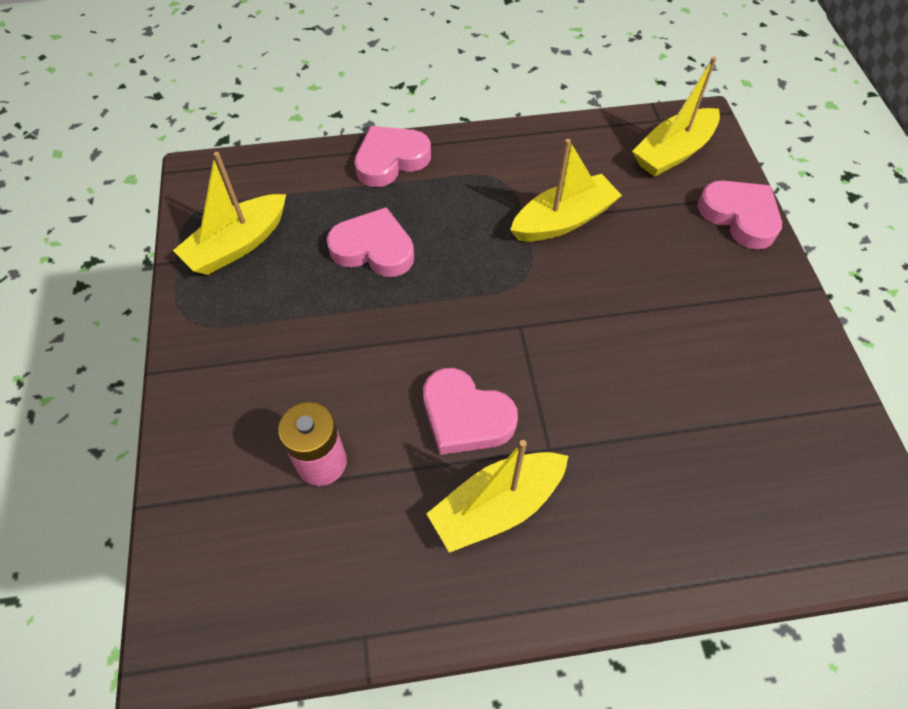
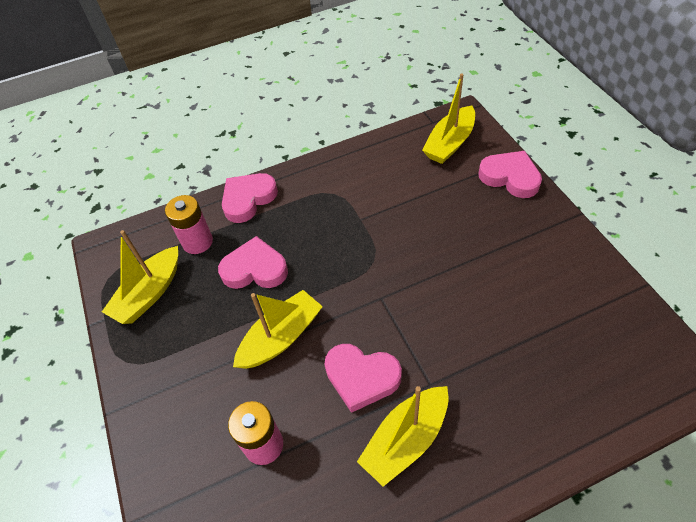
camera: 10 degrees left, 5 degrees down
yellow boat [510,139,622,242] -> yellow boat moved to [233,290,323,369]
none -> pink battery [165,195,213,254]

